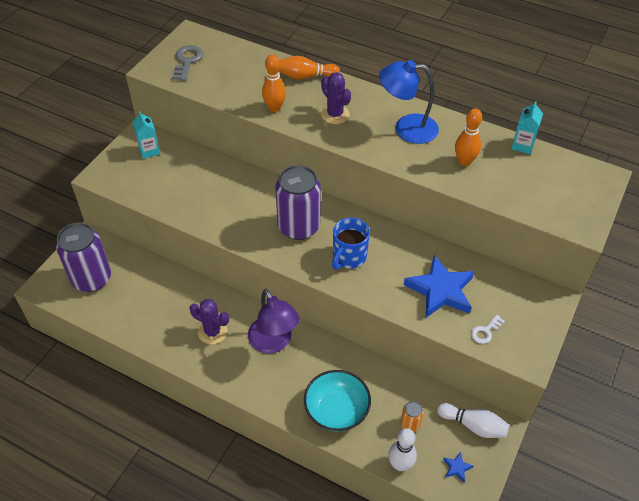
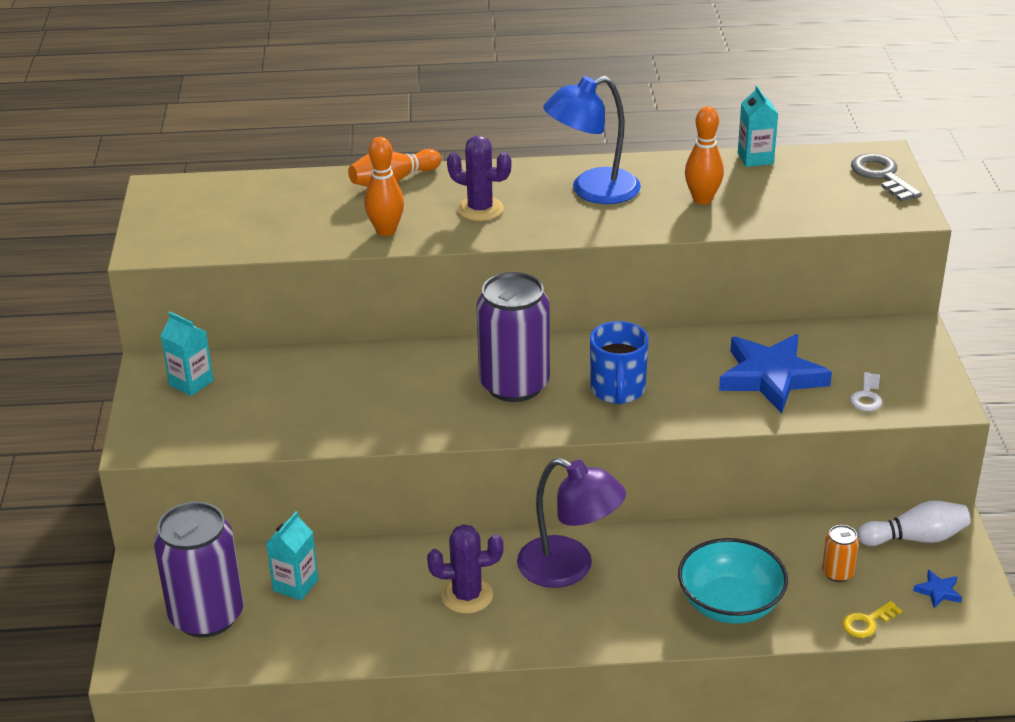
camera: 30 degrees left, 15 degrees down
grey key [172,45,203,81] -> grey key moved to [851,153,922,202]
white bowling pin [388,428,417,471] -> yellow key [842,601,902,638]
none -> turquoise carton [266,511,318,600]

